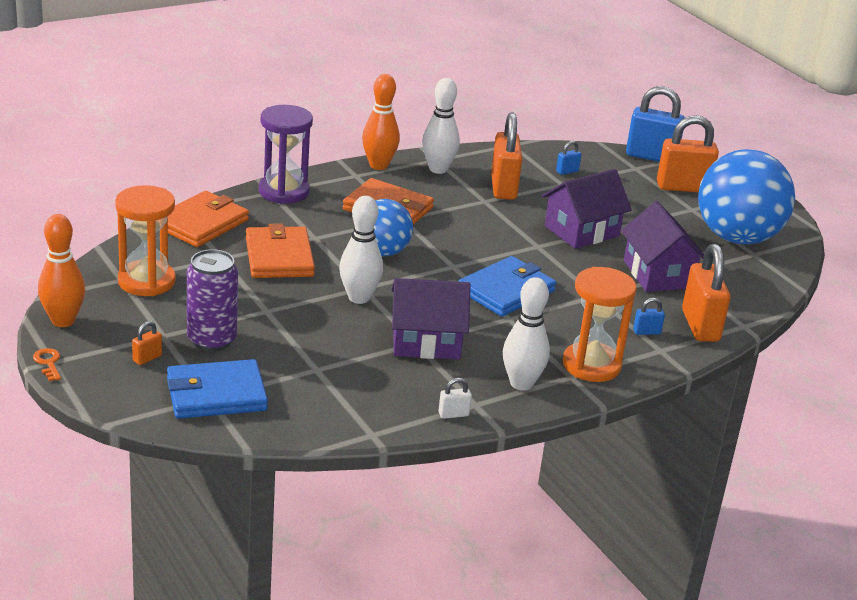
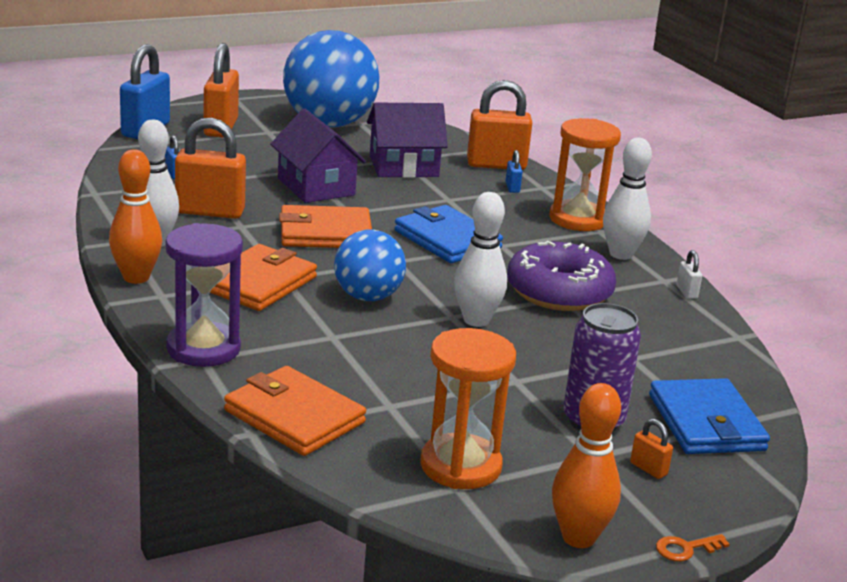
camera: 85 degrees left, 5 degrees down
orange wallet [246,223,315,278] -> orange wallet moved to [279,205,372,248]
purple house [391,278,470,359] -> purple donut [507,241,616,311]

